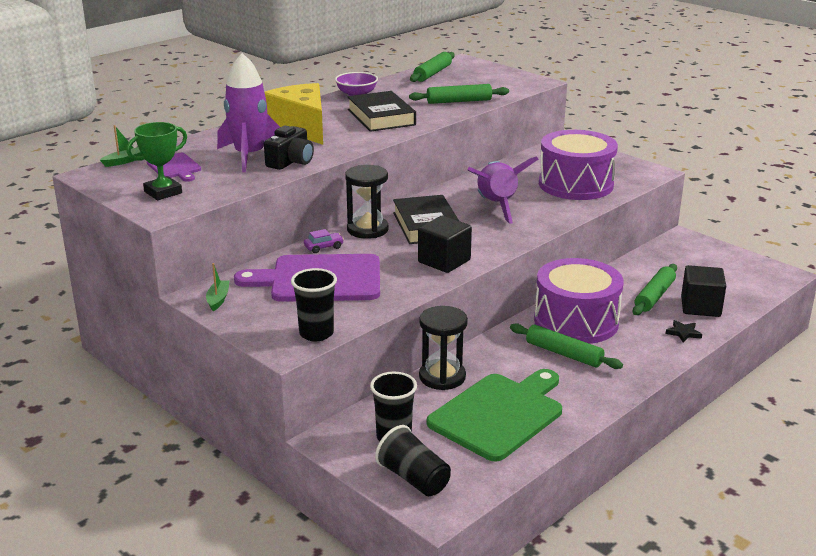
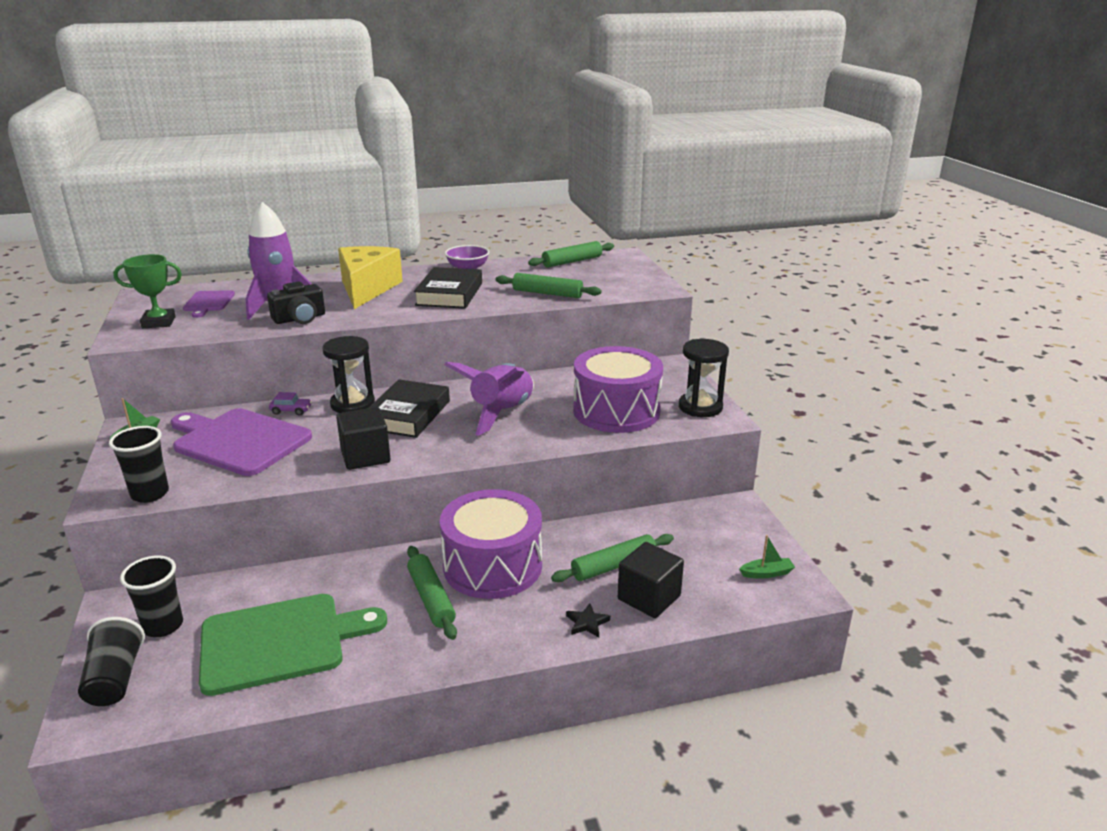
camera: 30 degrees right, 0 degrees up
green boat [100,125,142,167] -> green boat moved to [739,535,795,578]
black hourglass [419,306,468,390] -> black hourglass moved to [679,339,729,417]

